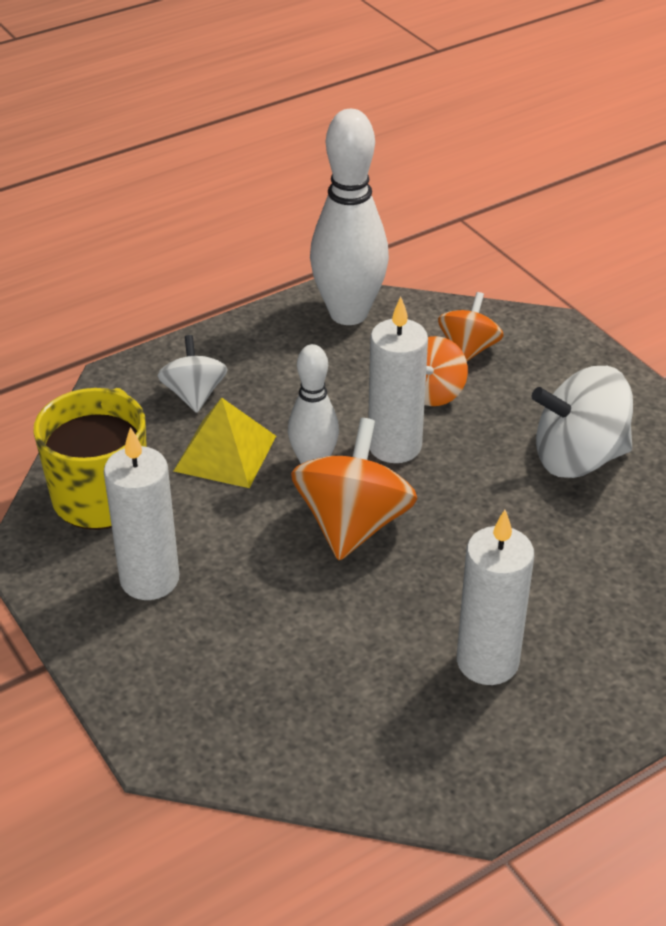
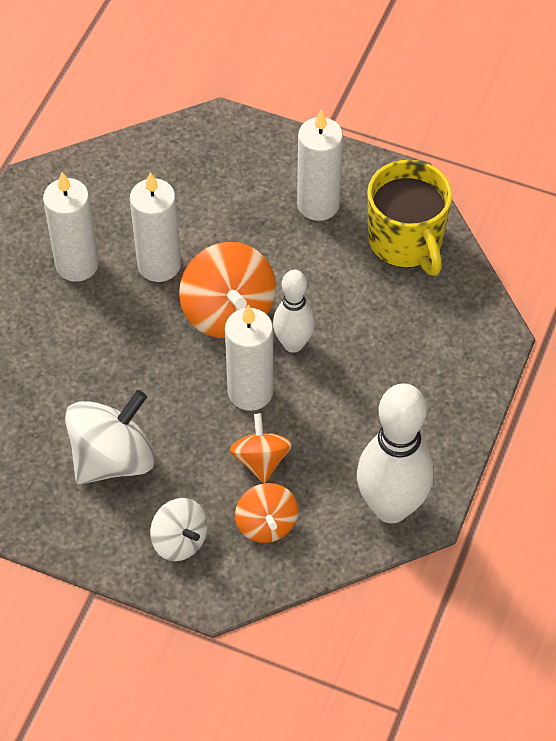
camera: 145 degrees right, 15 degrees up
white spinning top [158,335,228,413] -> white spinning top moved to [150,498,207,561]
yellow pyramid [174,398,276,488] -> none
none -> white candle [130,172,181,282]

